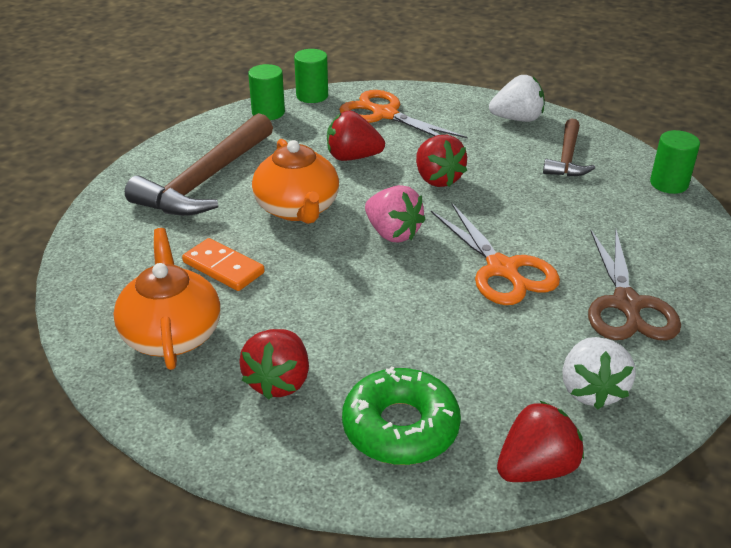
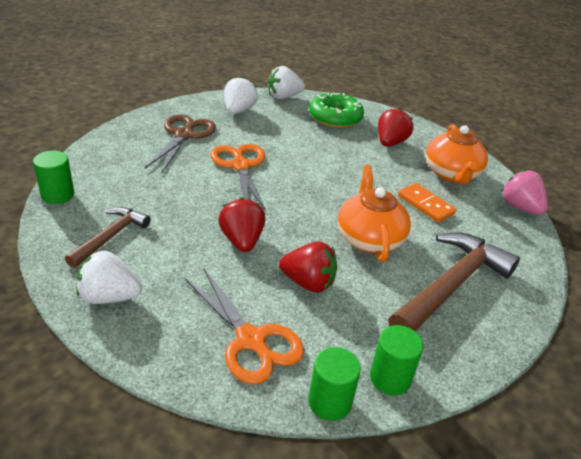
camera: 170 degrees left, 0 degrees up
pink strawberry [365,185,426,243] -> pink strawberry moved to [501,169,548,215]
red strawberry [497,400,584,482] -> white strawberry [268,66,305,99]

